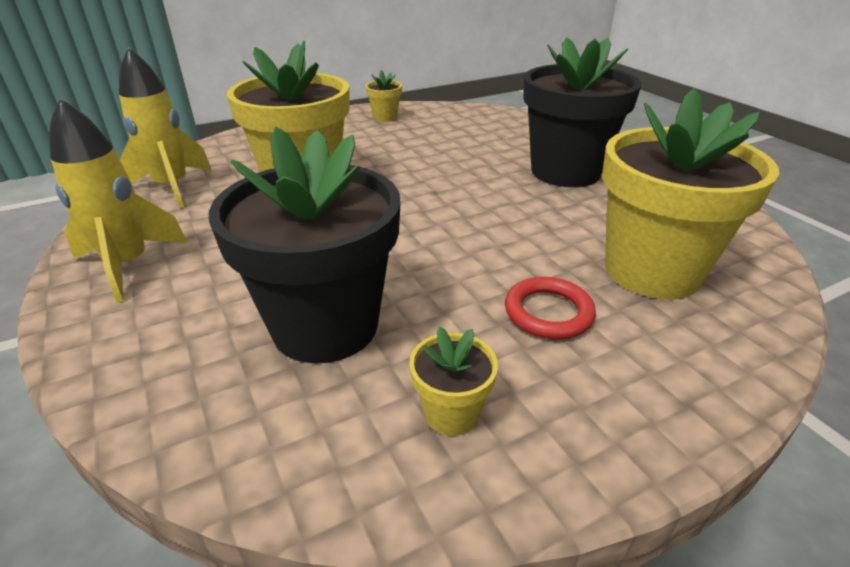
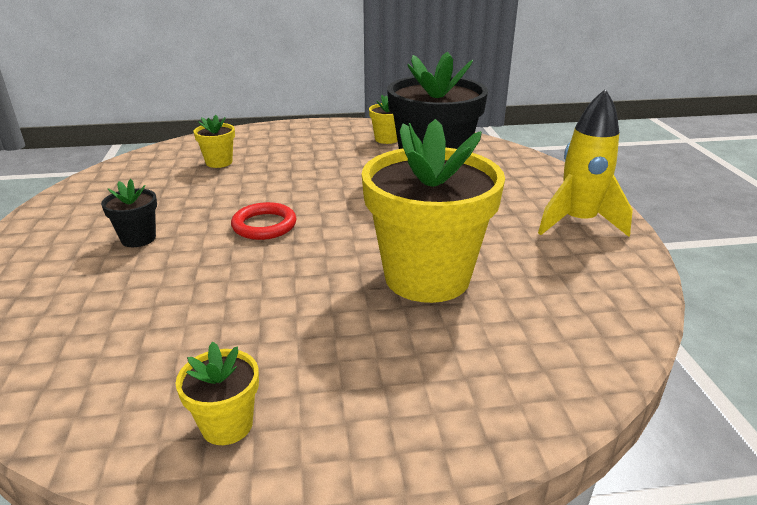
camera: 160 degrees left, 5 degrees down
yellow rocket [119,47,212,209] -> none
red ring [505,277,596,339] -> red ring moved to [231,202,297,240]
black flower pot [523,37,641,187] -> black flower pot [101,179,157,247], size x0.43
yellow flower pot [602,88,779,299] -> yellow flower pot [194,115,235,168], size x0.43

